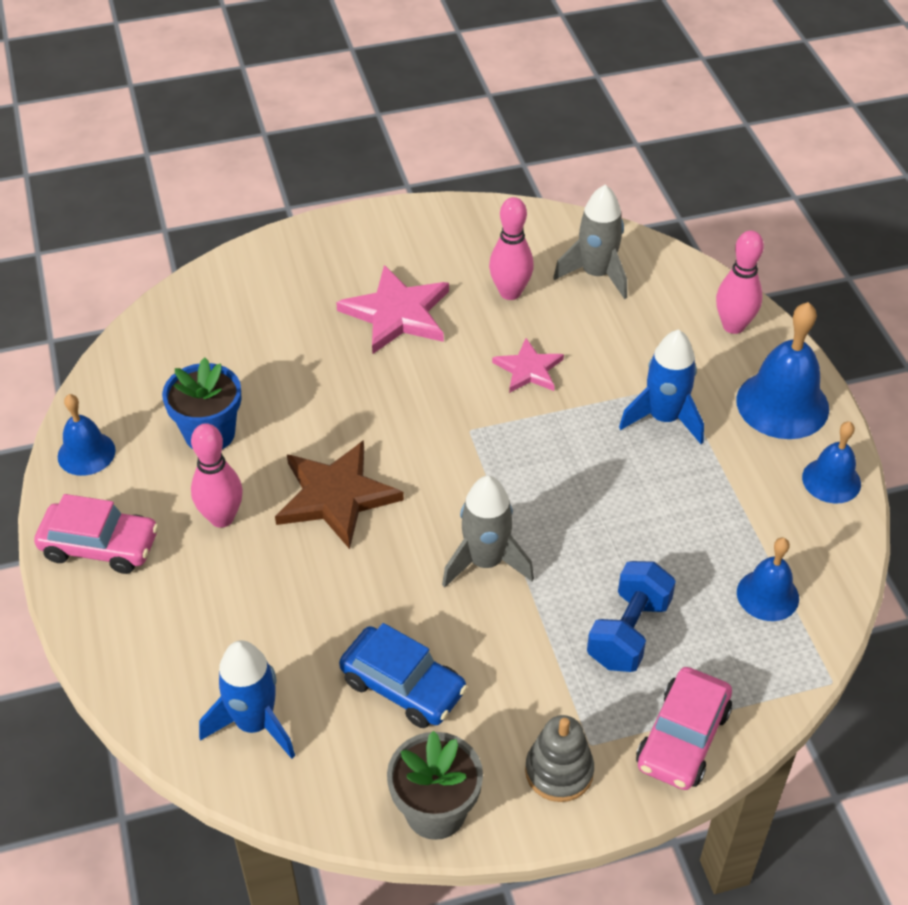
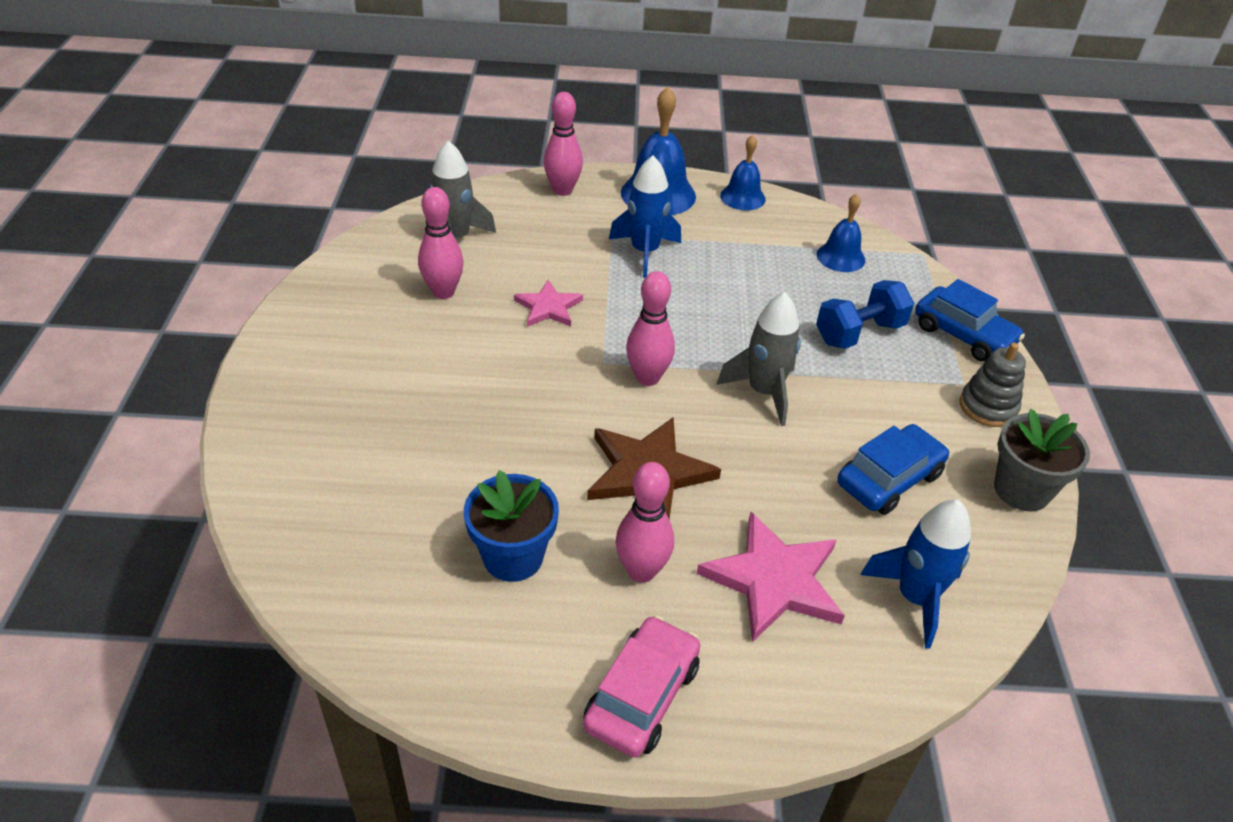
camera: 75 degrees left, 5 degrees down
blue bell [58,394,116,476] -> none
pink star [336,265,449,354] -> pink star moved to [697,512,845,642]
blue dumbbell [587,561,676,672] -> blue dumbbell turned 75 degrees counterclockwise [816,280,914,349]
pink car [636,667,732,790] -> blue car [915,279,1025,362]
none -> pink bowling pin [626,271,675,386]

